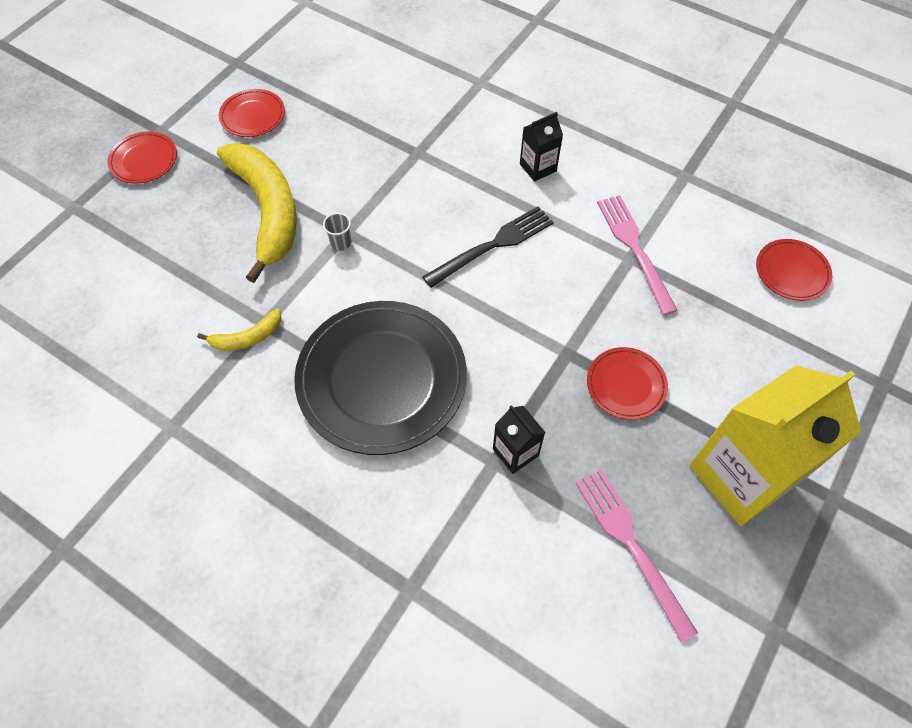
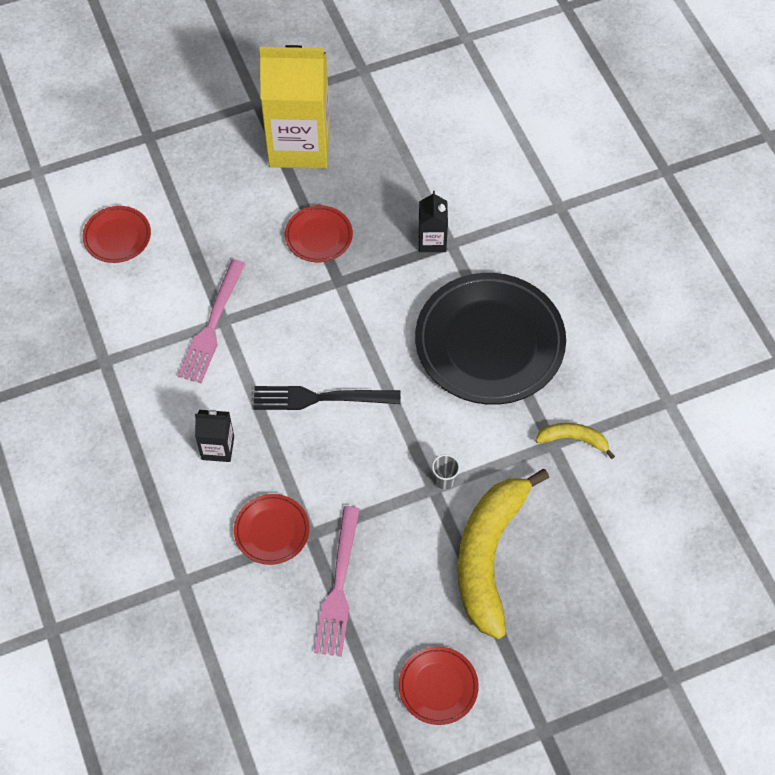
camera: 145 degrees left, 0 degrees up
red plate [107,132,177,184] -> red plate moved to [234,494,310,565]
pink fork [576,469,698,643] -> pink fork moved to [314,506,360,657]

